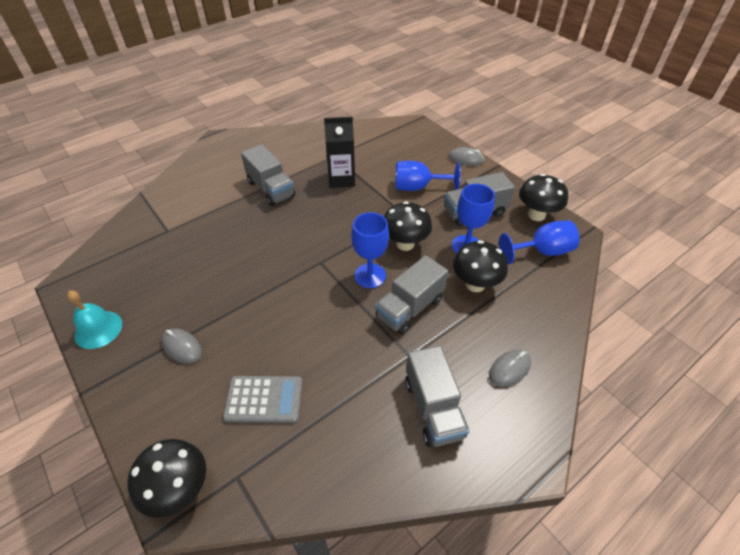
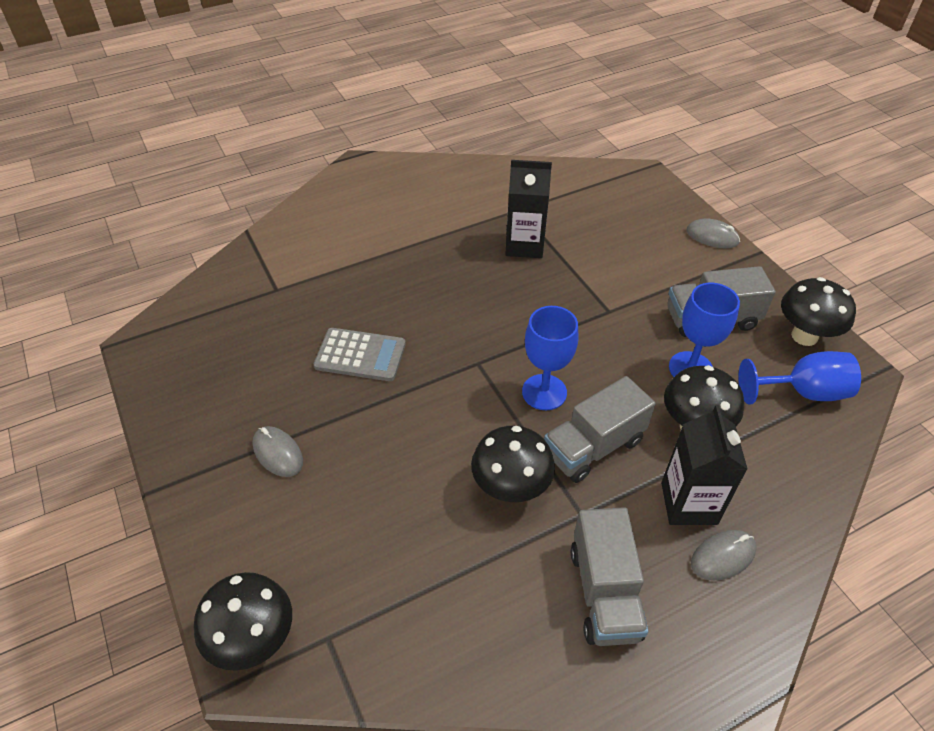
camera: 10 degrees right, 0 degrees up
turquoise bell [67,291,122,349] -> none
grey calculator [223,376,303,423] -> grey calculator moved to [314,328,406,381]
grey truck [241,144,295,206] -> none
black mushroom [384,201,432,251] -> black mushroom moved to [471,426,555,502]
blue goblet [396,161,461,191] -> none
none -> black carton [661,405,748,525]

